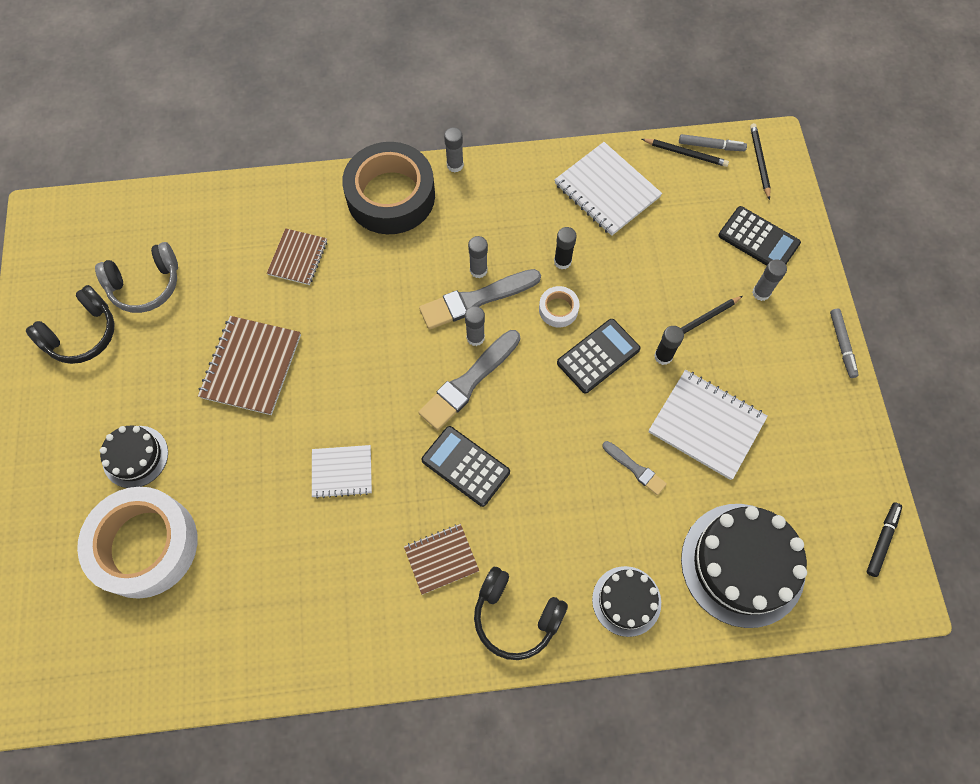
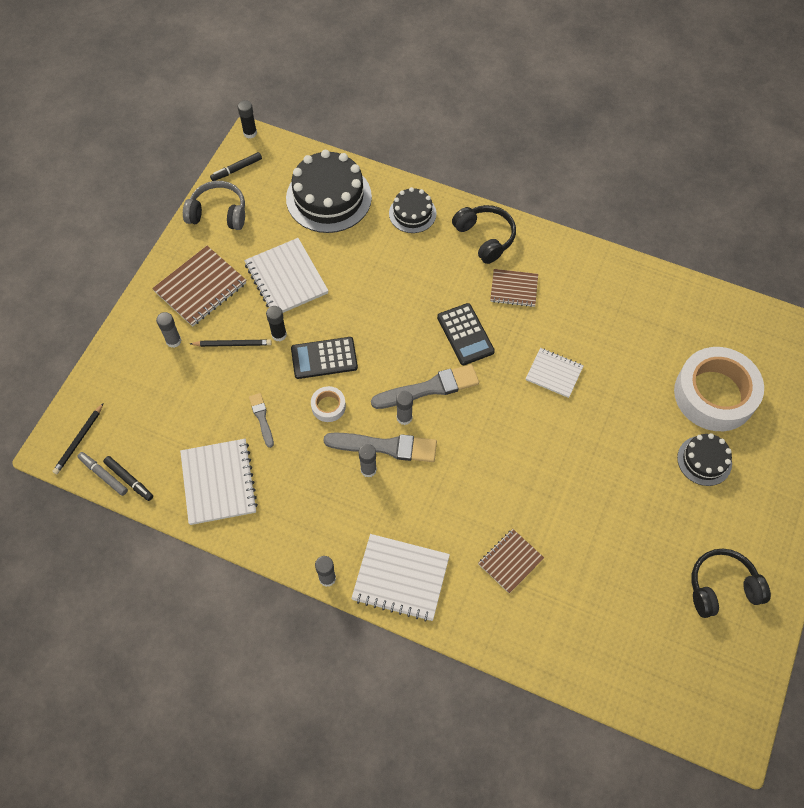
camera: 150 degrees left, 5 degrees down
grey headphones [95,242,178,313] -> grey headphones moved to [183,181,245,230]
brown notebook [198,316,301,415] -> brown notebook moved to [152,246,246,327]
black tape [342,142,435,234] -> white notebook [351,534,450,622]
black glue stick [554,227,577,269] -> black glue stick moved to [238,100,257,139]
grey brush [603,441,667,495] -> grey brush moved to [249,393,274,448]
black pencil [642,139,729,167] -> black marker [103,456,153,501]
black calculator [719,206,801,266] -> none
grey marker [830,309,859,378] -> none

